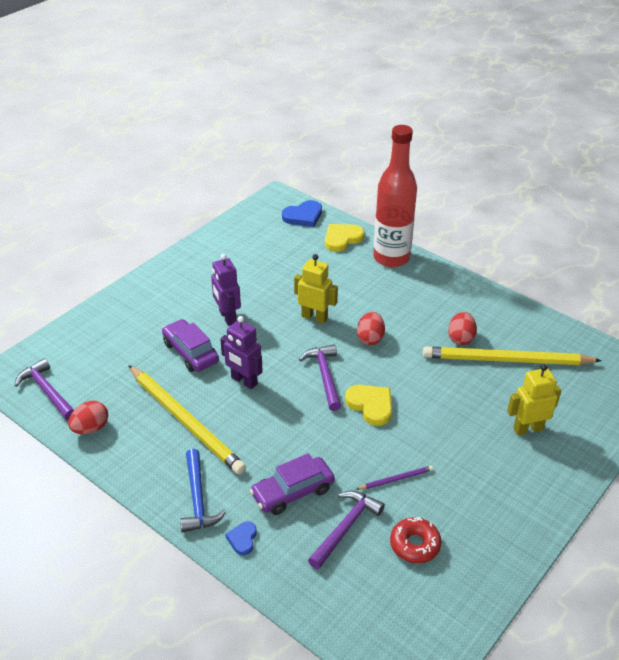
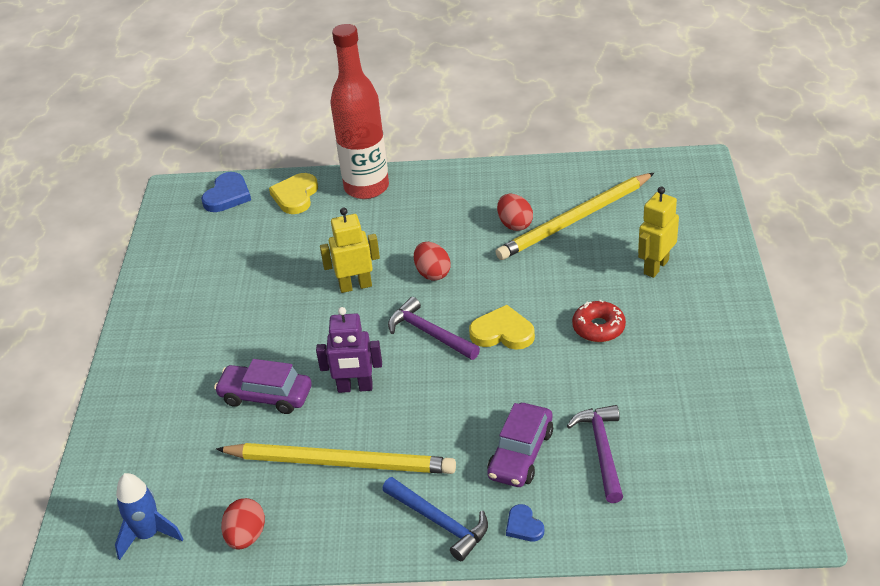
camera: 35 degrees left, 0 degrees up
purple hammer [14,358,74,420] -> blue rocket [115,473,183,560]
purple robot [211,254,241,326] -> none
purple pencil [356,466,433,490] -> none
red donut [390,517,442,563] -> red donut moved to [572,300,626,342]

